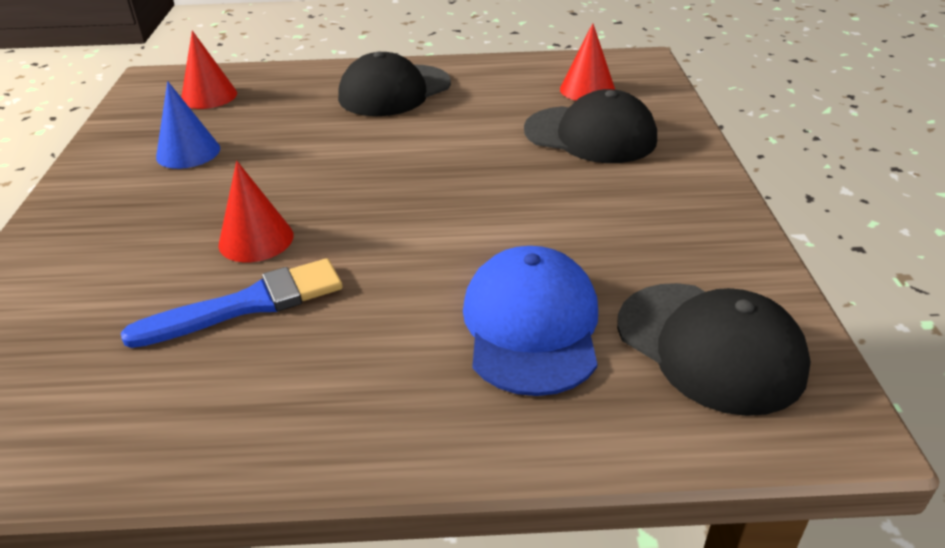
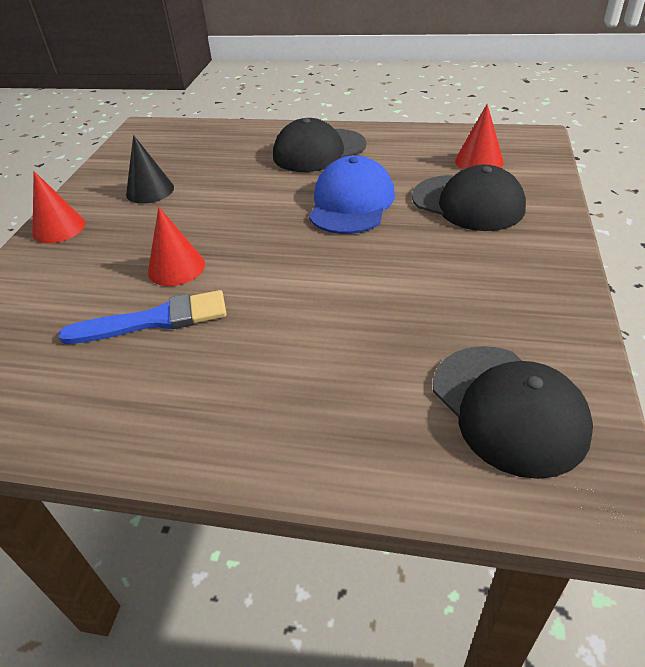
camera: 15 degrees right, 5 degrees up
blue cone [156,81,220,169] -> black cone [126,135,174,204]
red cone [181,31,237,109] -> red cone moved to [33,171,85,243]
blue cap [463,246,598,396] -> blue cap moved to [309,156,395,234]

